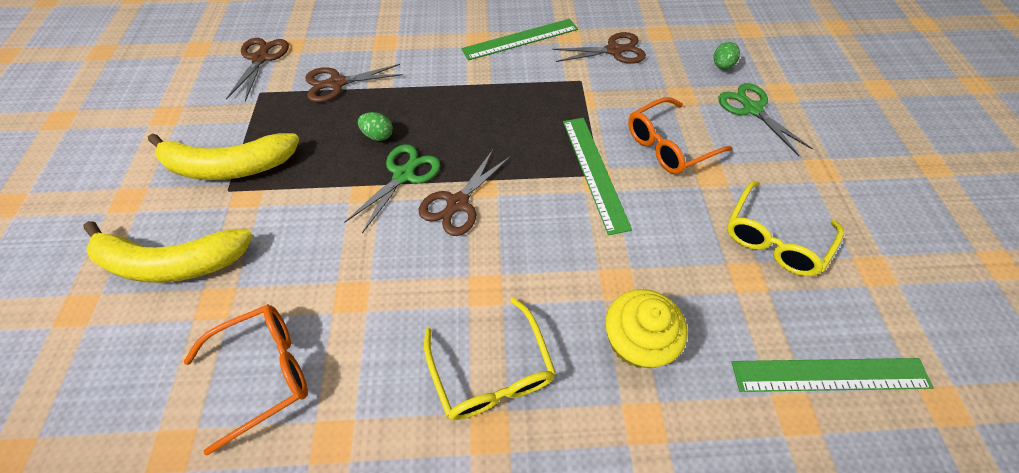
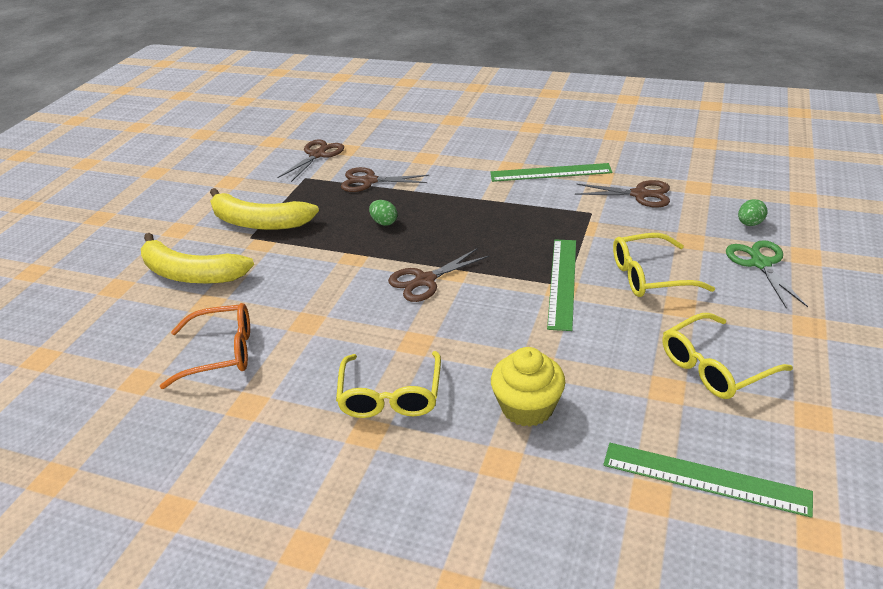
camera: 25 degrees right, 20 degrees down
green scissors [344,144,440,233] -> none
orange glasses [628,97,733,174] -> yellow glasses [613,233,715,297]

